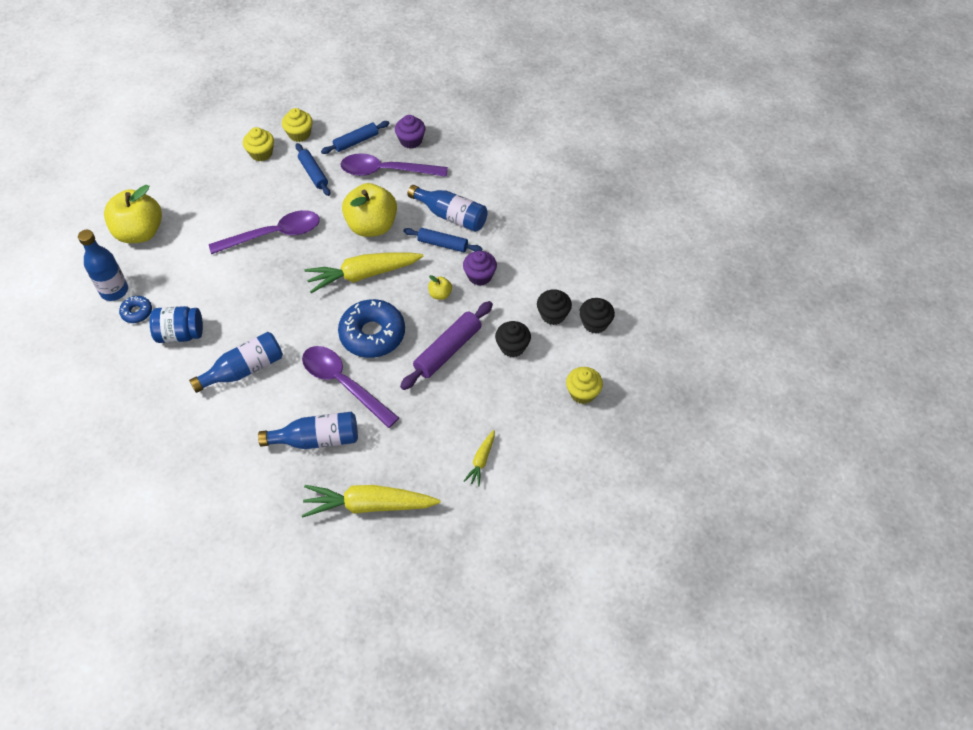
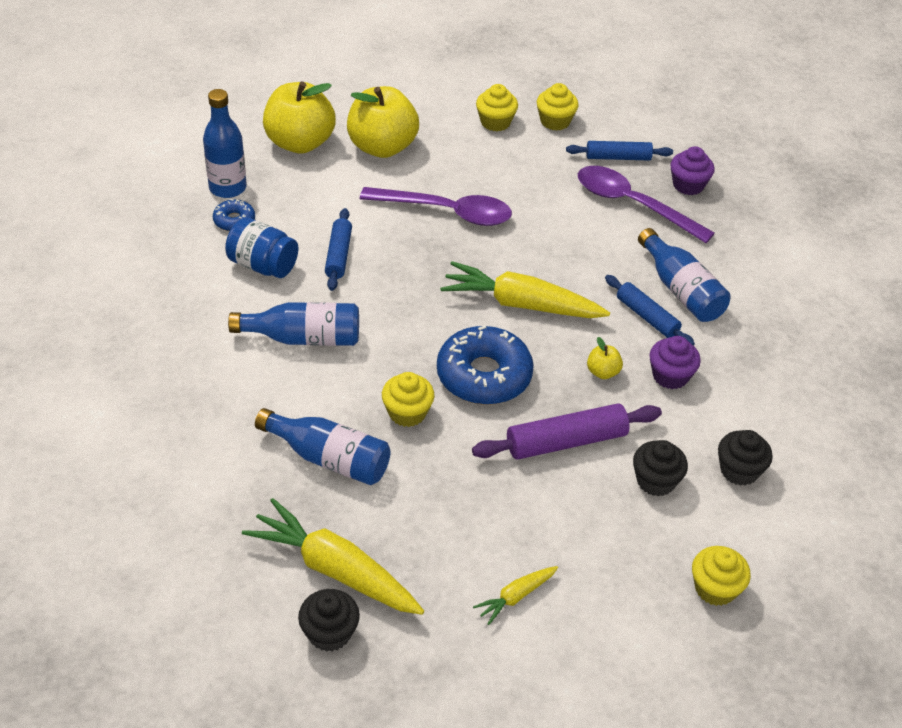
camera: 30 degrees right, 10 degrees down
blue rolling pin [296,143,330,196] -> blue rolling pin moved to [325,208,352,291]
purple spoon [302,346,399,428] -> yellow cupcake [382,372,434,427]
yellow apple [342,183,397,237] -> yellow apple moved to [347,86,419,158]
black cupcake [579,298,615,334] -> black cupcake moved to [298,589,360,652]

